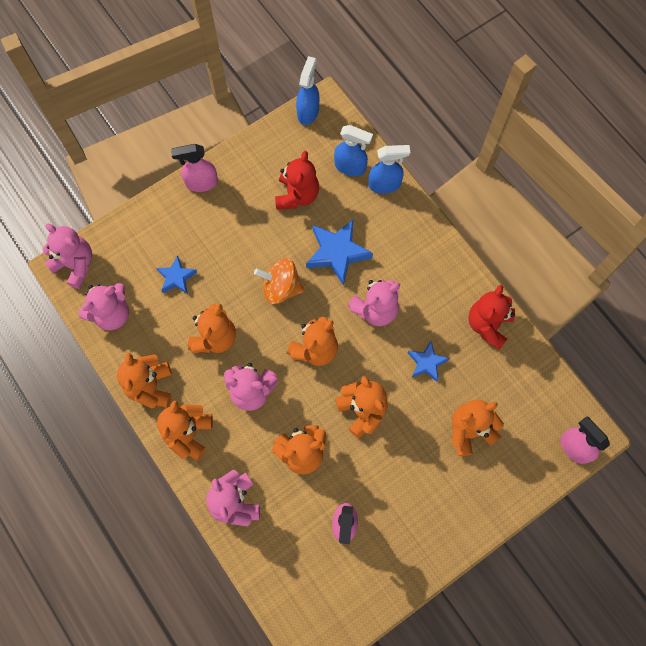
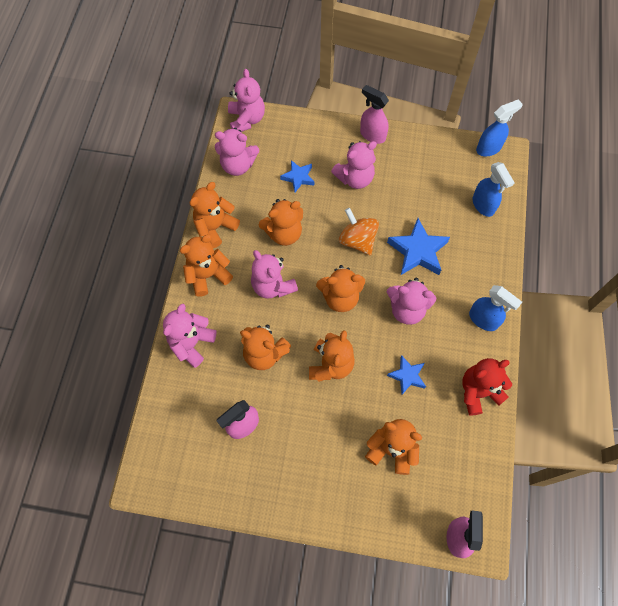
camera: 45 degrees right, 5 degrees down
red teddy bear [275,151,319,210] -> none
blue spray bottle [368,145,410,194] -> blue spray bottle moved to [469,285,522,331]
none -> pink teddy bear [331,141,377,189]

